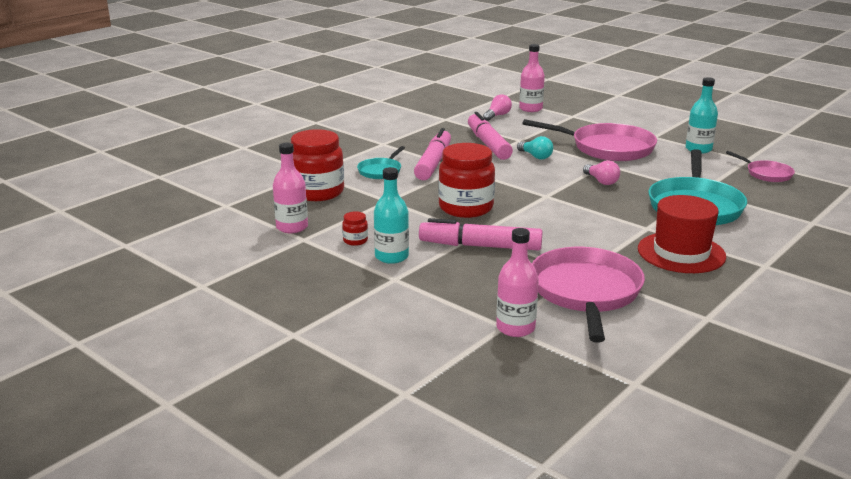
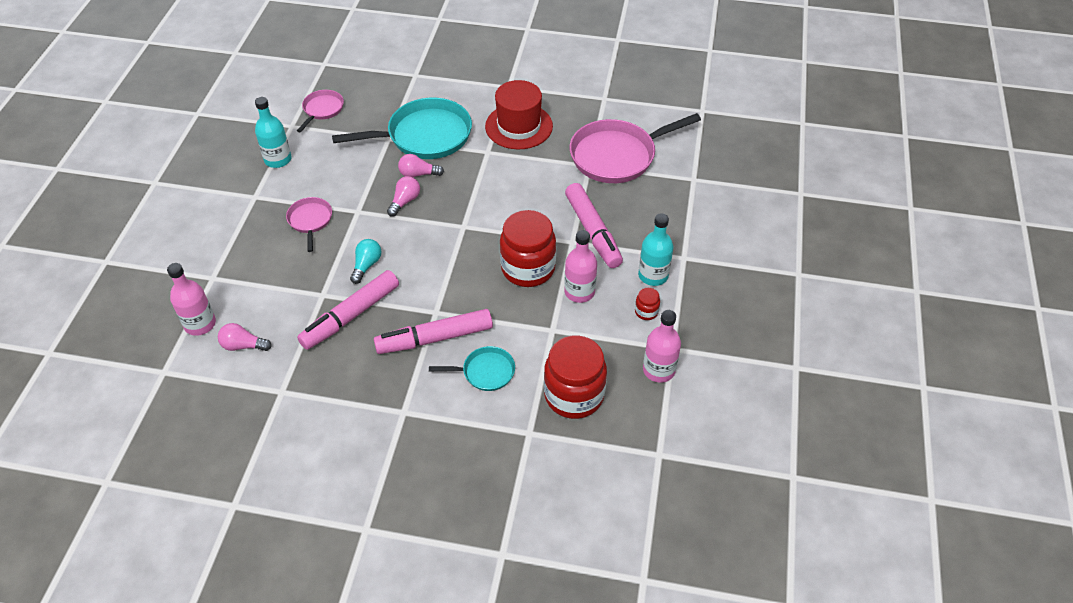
camera: 120 degrees left, 25 degrees up
pink bottle [496,228,539,337] -> pink bottle moved to [564,230,597,303]
pink pan [522,119,657,161] -> pink pan [286,197,332,252], size x0.51
none -> pink light bulb [398,154,444,177]

